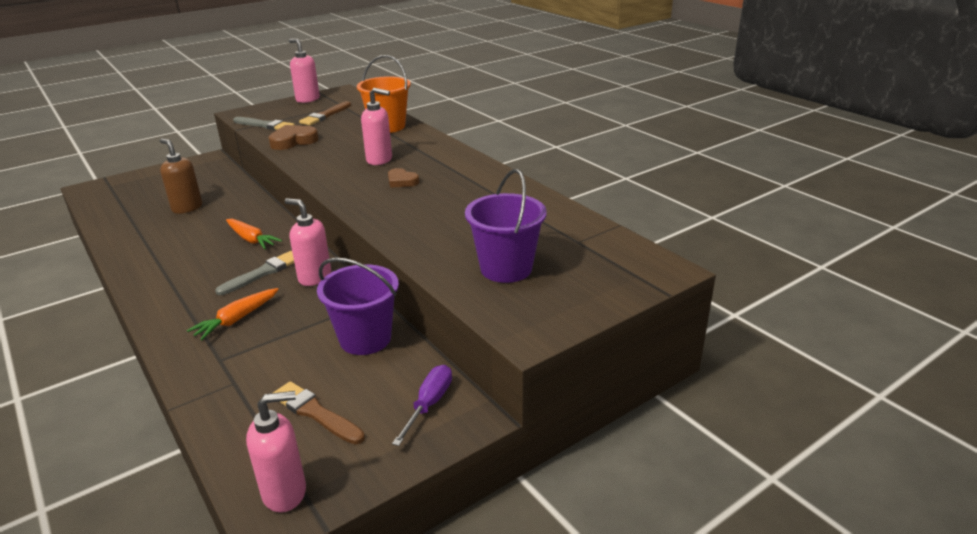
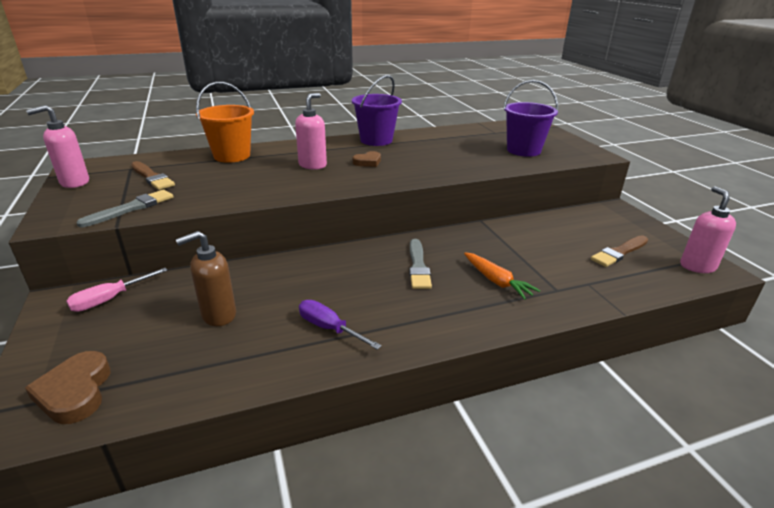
camera: 75 degrees left, 0 degrees up
grey brush [215,251,294,295] -> grey brush turned 150 degrees counterclockwise [409,239,432,289]
orange carrot [226,219,282,249] -> none
brown heart [269,125,319,150] -> brown heart moved to [25,351,110,424]
pink soap dispenser [285,198,331,286] -> none
purple bucket [317,258,399,355] -> purple bucket moved to [352,75,402,146]
purple screwdriver [392,365,452,446] -> purple screwdriver moved to [299,300,382,350]
none -> pink screwdriver [66,268,168,312]

